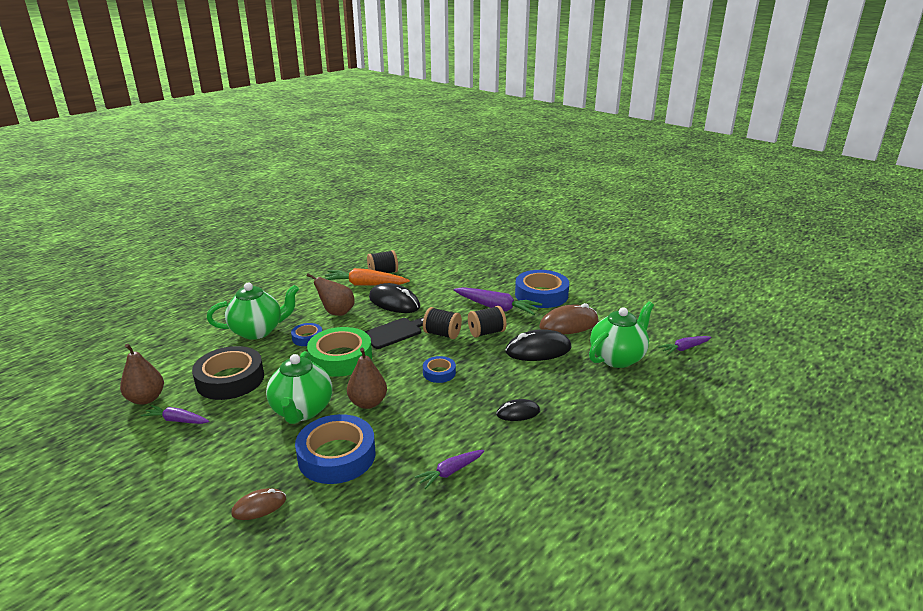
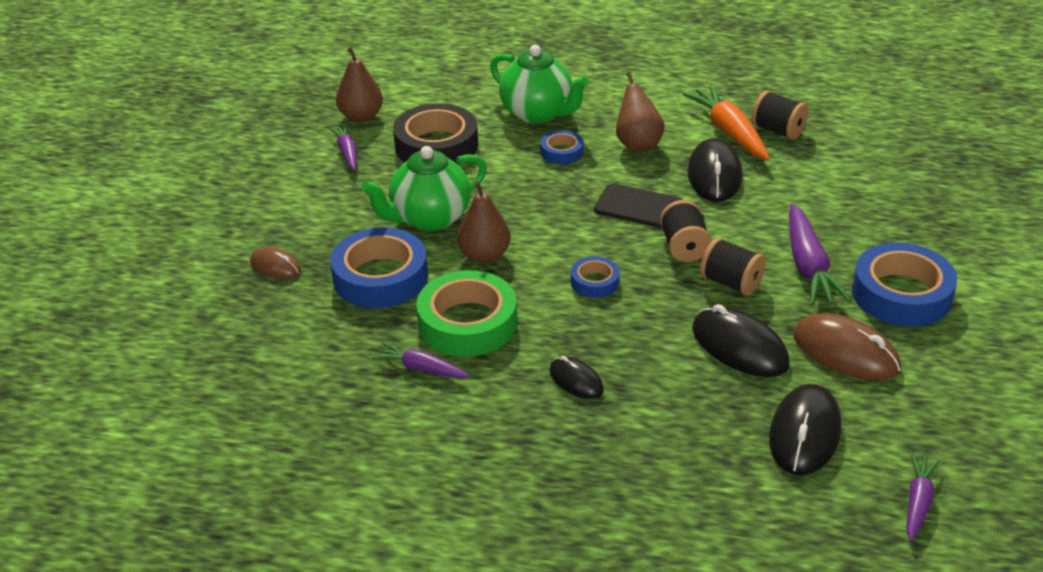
camera: 60 degrees right, 10 degrees up
green tape [307,327,372,377] -> green tape moved to [416,270,517,357]
green teapot [589,302,654,368] -> black mouse [769,384,841,475]
purple carrot [658,336,711,355] -> purple carrot turned 75 degrees clockwise [906,454,940,541]

